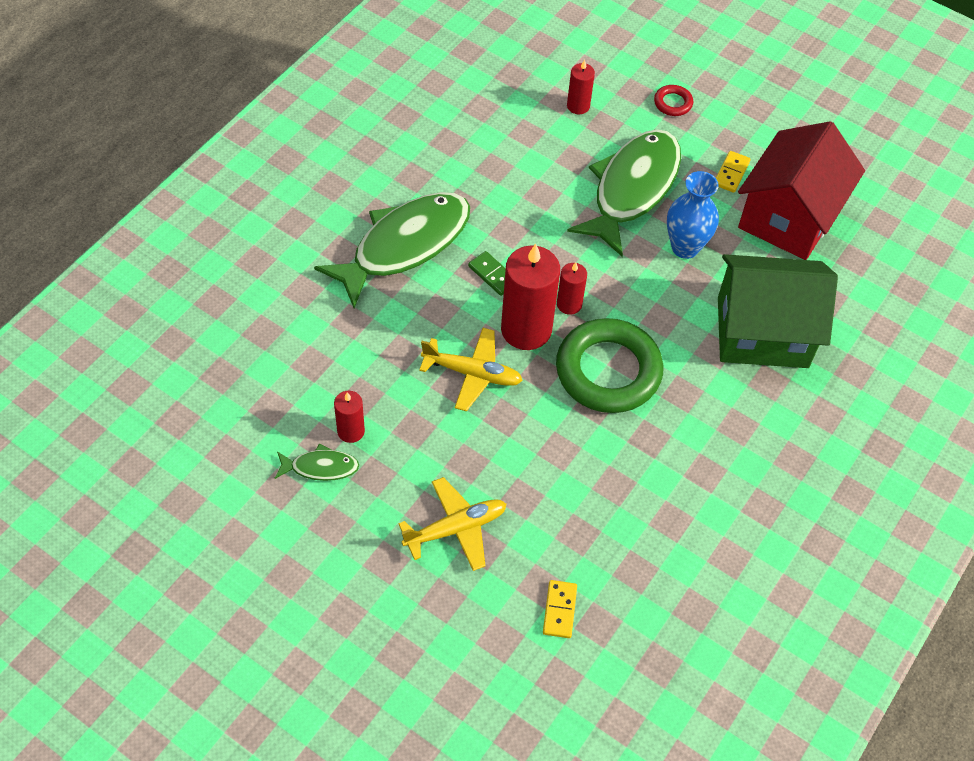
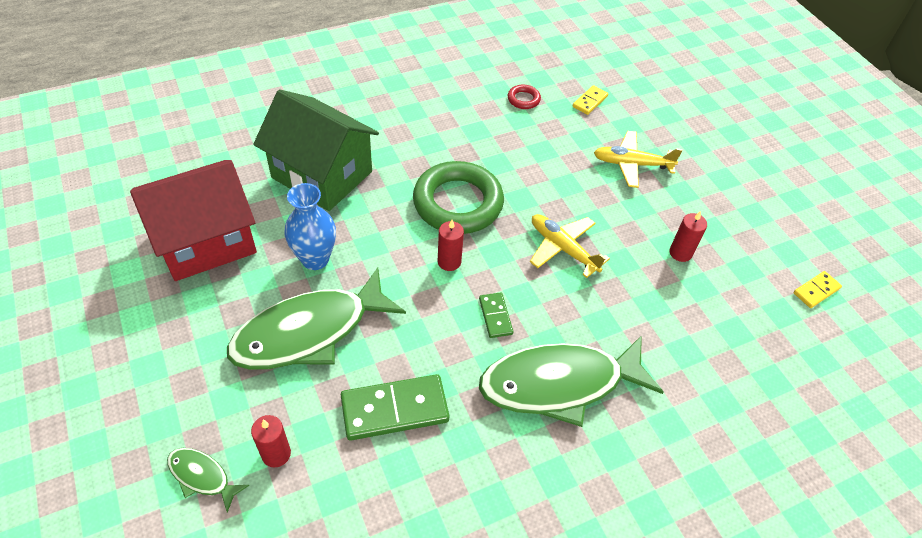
camera: 150 degrees left, 5 degrees down
green fish [275,443,359,481] -> green fish moved to [167,448,249,513]
red candle [501,244,560,350] -> none
red ring [654,85,693,116] -> red ring moved to [508,84,541,109]
yellow domino [716,151,751,193] -> yellow domino moved to [793,271,842,308]
none -> green domino [341,374,449,441]

